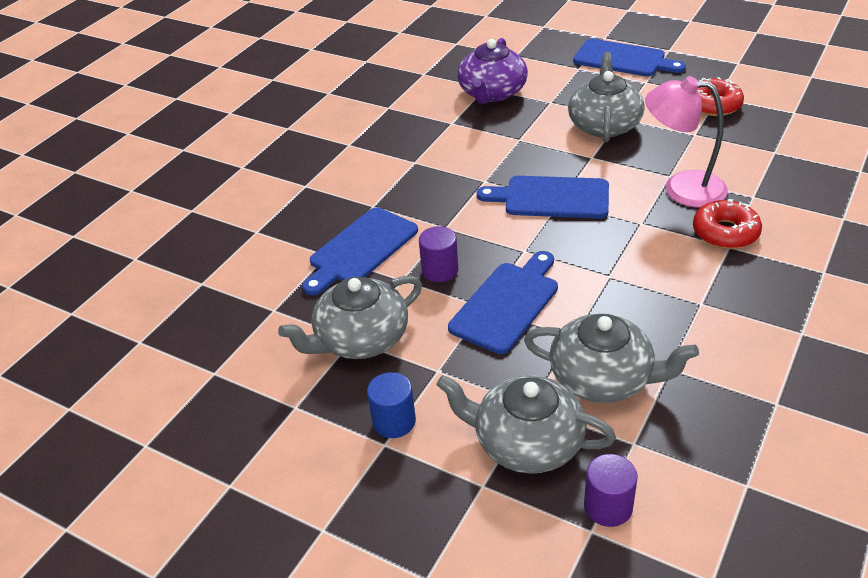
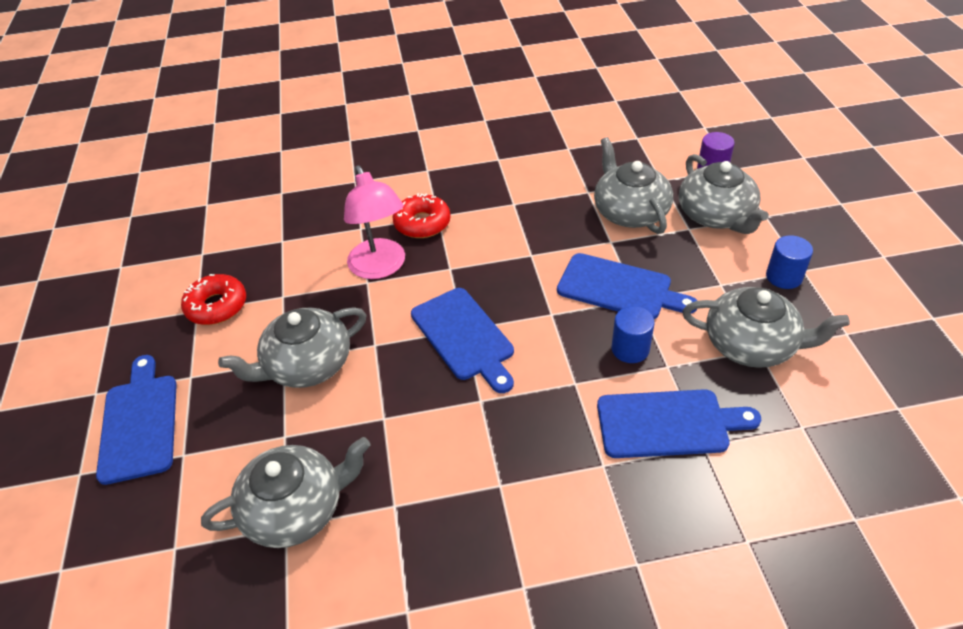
camera: 130 degrees left, 5 degrees up
purple cylinder [419,226,458,282] -> blue cylinder [612,306,654,363]
blue cutting board [448,251,558,354] -> blue cutting board turned 150 degrees counterclockwise [557,253,697,319]
purple teapot [457,38,528,104] -> grey teapot [201,437,371,548]

